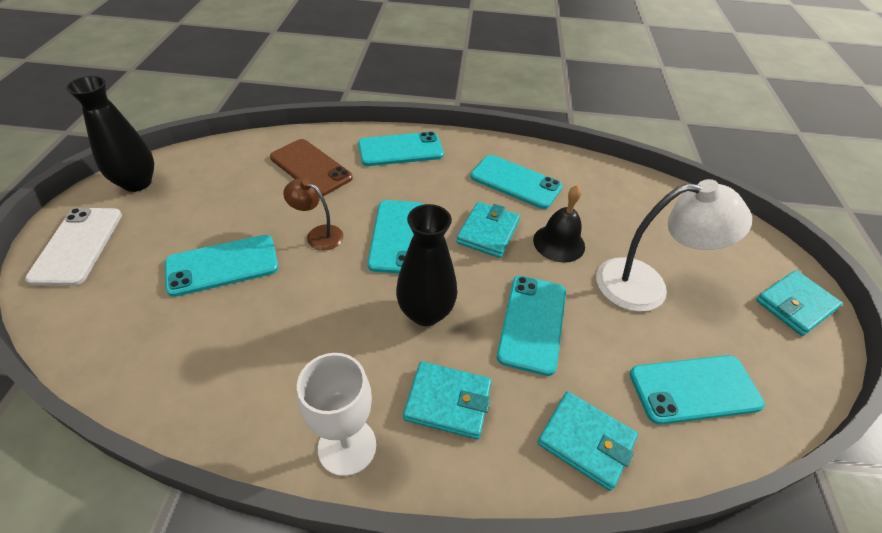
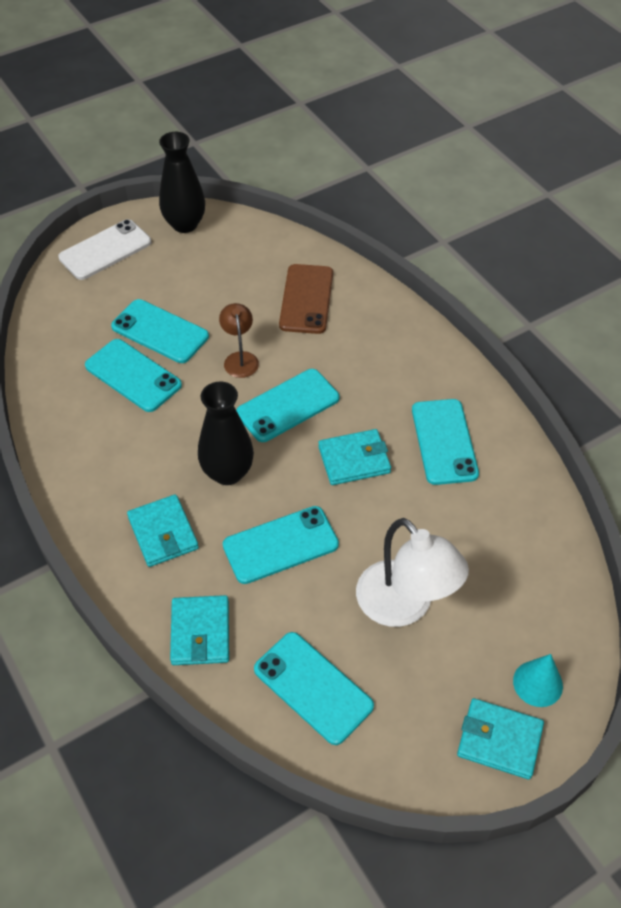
camera: 55 degrees right, 5 degrees up
white goblet [297,353,376,476] -> none
turquoise phone [358,131,444,166] -> turquoise phone moved to [85,339,182,412]
black bell [533,185,585,263] -> none
none -> turquoise cone [513,654,563,707]

